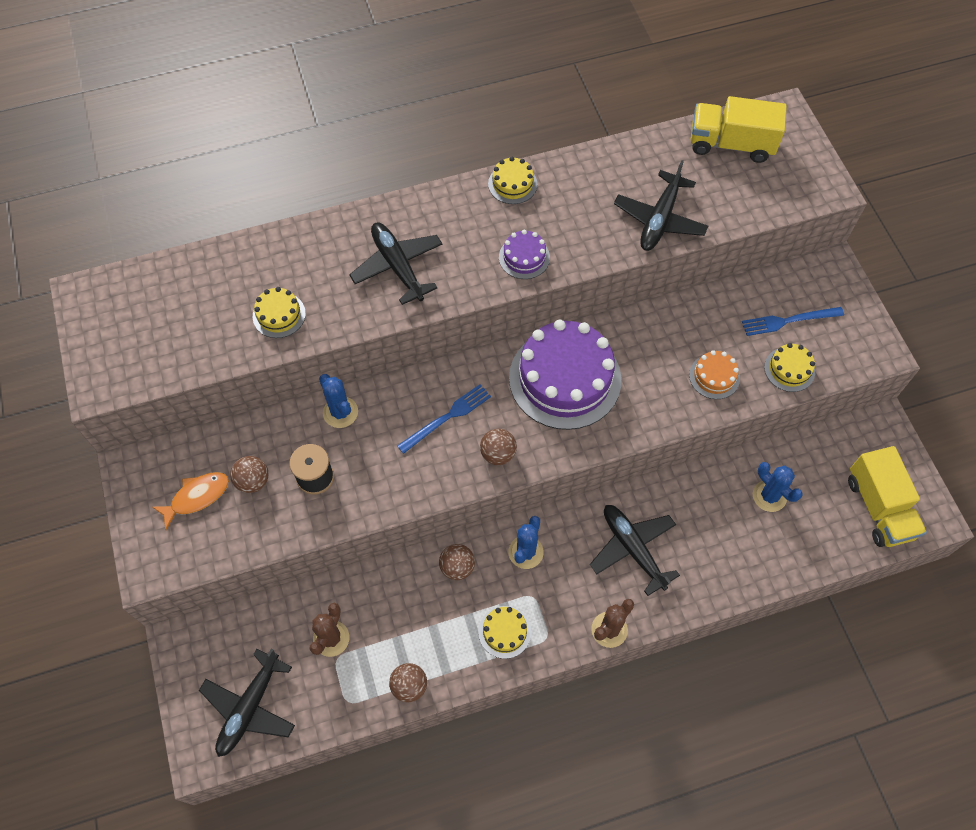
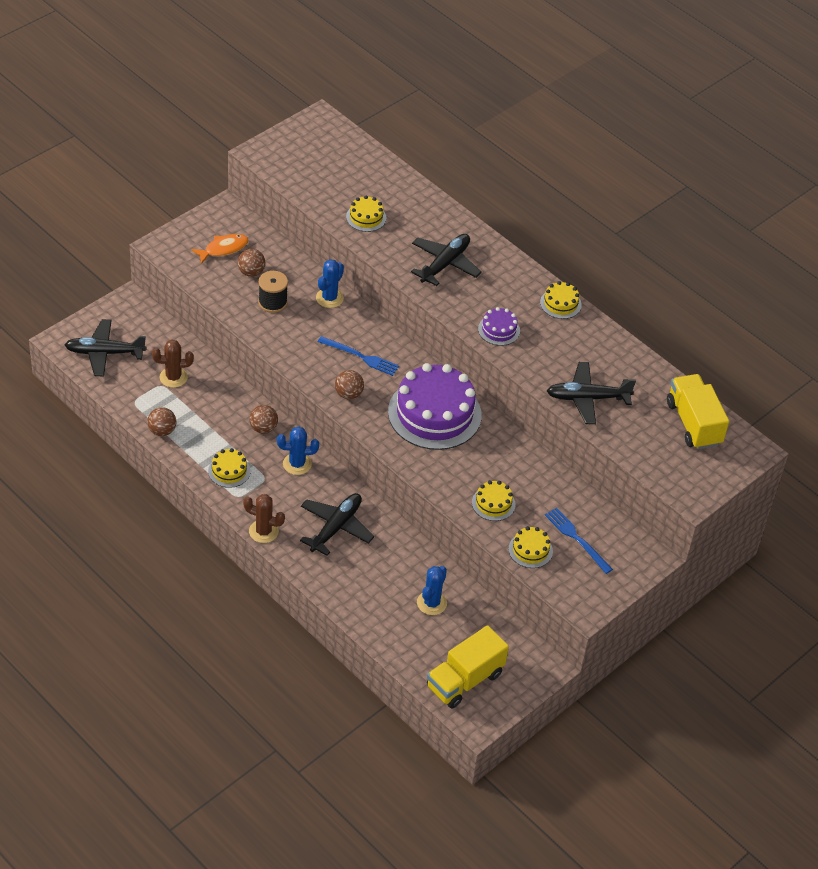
camera: 60 degrees right, 15 degrees down
orange fish [152,472,229,530] -> orange fish turned 60 degrees counterclockwise [191,234,249,264]
orange cake [689,350,740,399] -> yellow cake [472,480,516,521]

